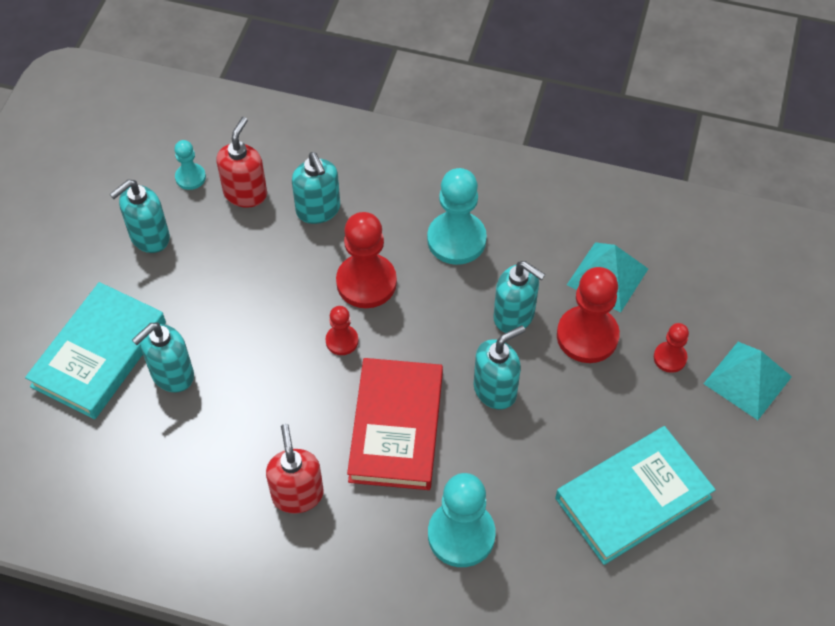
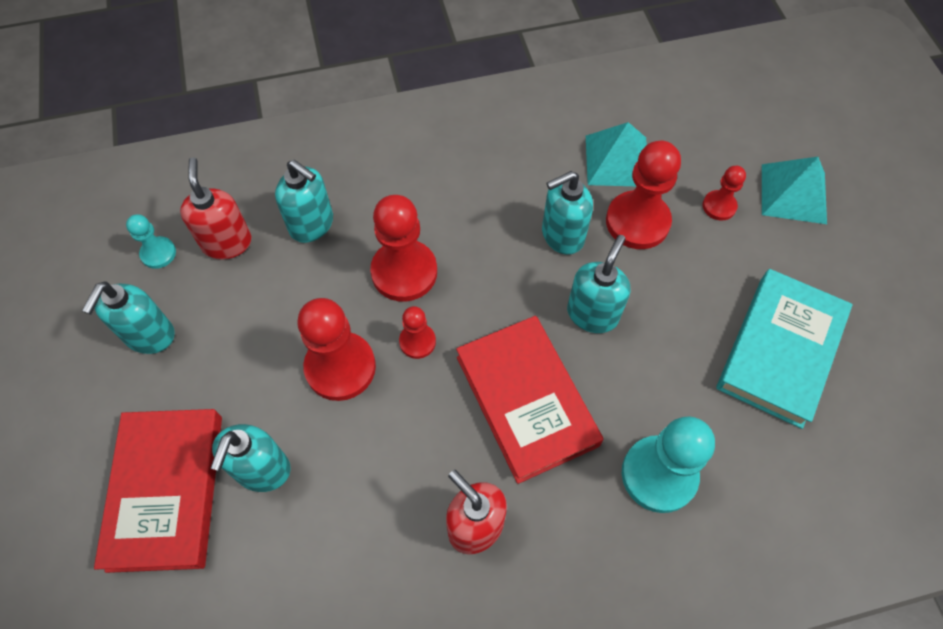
camera: 30 degrees left, 5 degrees up
turquoise book [25,282,166,420] -> red book [94,409,222,573]
turquoise pawn [427,168,487,265] -> none
turquoise soap dispenser [493,261,546,333] -> turquoise soap dispenser turned 150 degrees clockwise [542,171,593,255]
none -> red pawn [298,298,376,401]

